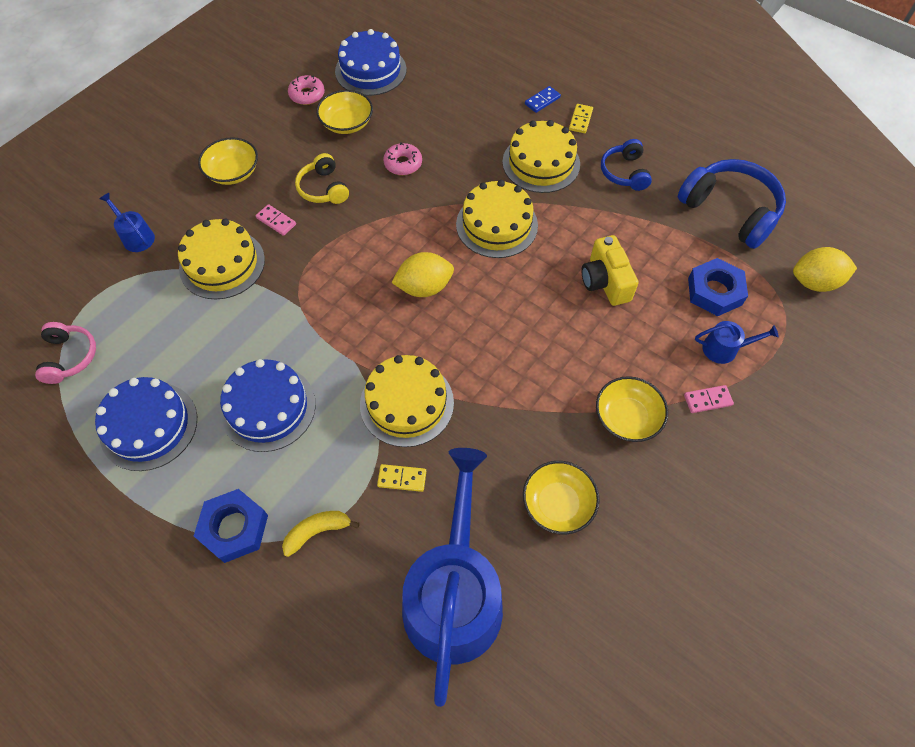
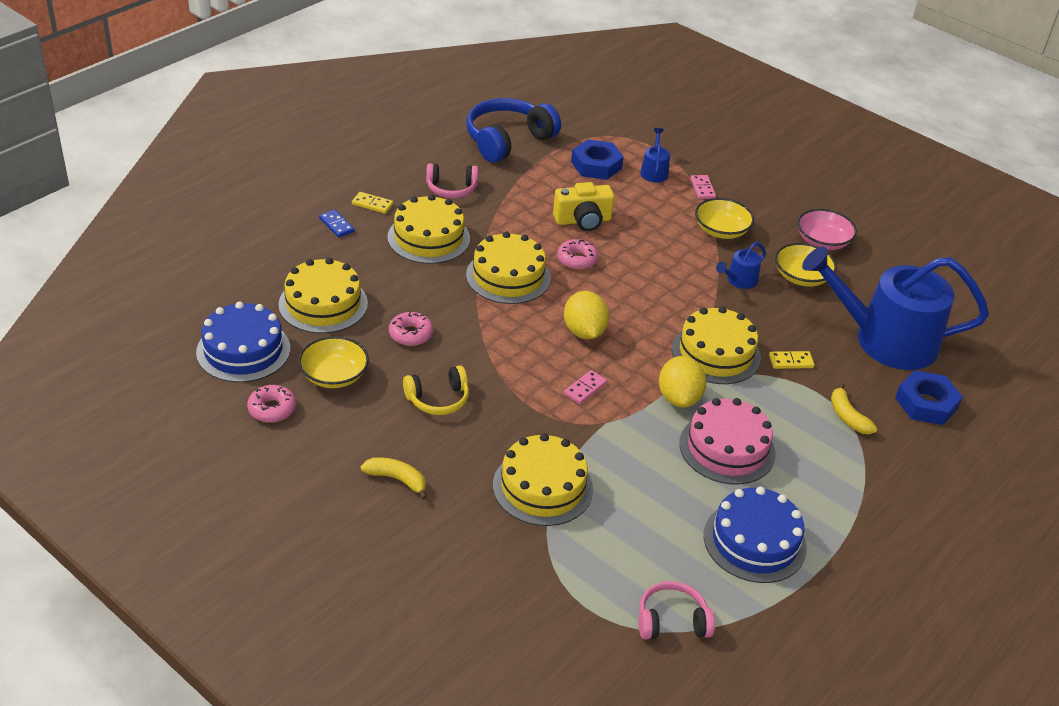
camera: 90 degrees left, 20 degrees down
blue watering can [99,193,155,252] -> blue watering can moved to [716,242,766,289]
blue nut [194,489,268,563] -> blue nut moved to [895,370,963,425]
yellow bowl [198,137,258,185] -> yellow banana [361,457,427,500]
blue cake [220,359,316,452] -> pink cake [679,398,776,484]
pink domino [256,204,296,236] -> pink domino moved to [564,370,607,404]
yellow domino [377,464,426,492] -> yellow domino turned 75 degrees clockwise [769,351,814,369]
blue headphones [601,139,652,191] -> pink headphones [426,163,478,198]
yellow lemon [793,247,857,292] -> yellow lemon moved to [659,356,706,408]
none -> yellow cake [278,258,368,334]
none -> pink donut [557,239,599,270]
none -> pink bowl [797,209,857,250]

